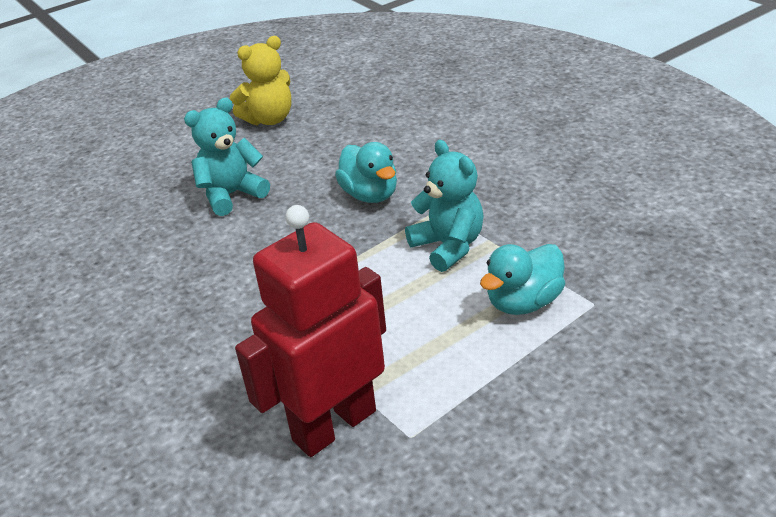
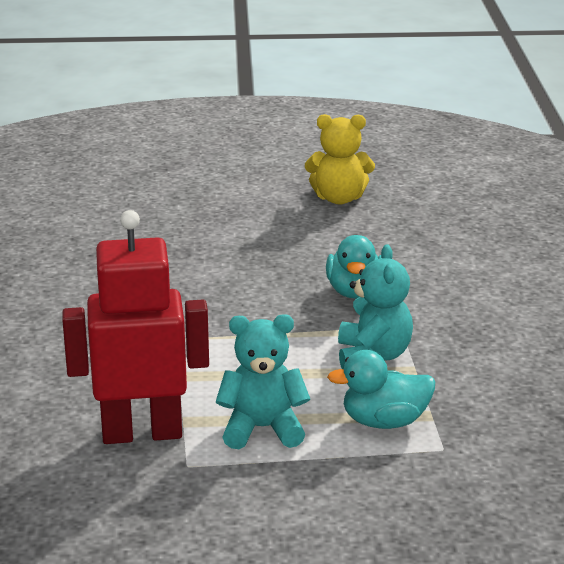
camera: 30 degrees right, 10 degrees down
turquoise teddy bear [184,98,270,216] -> turquoise teddy bear moved to [216,314,310,449]

